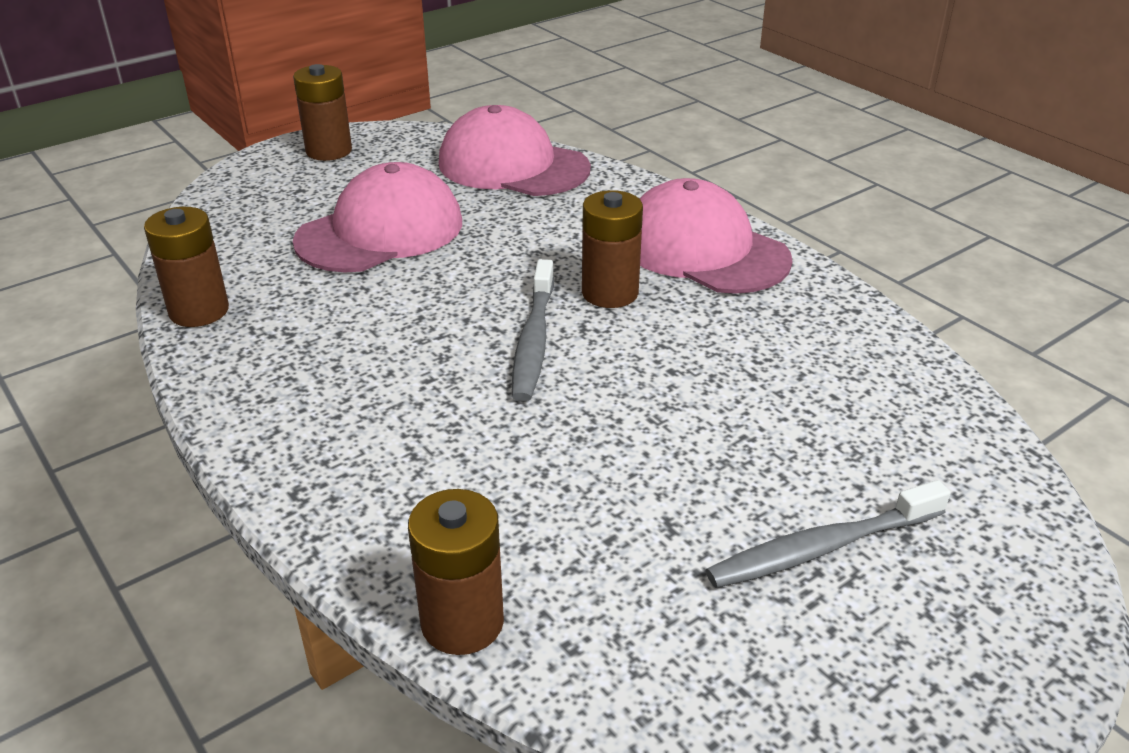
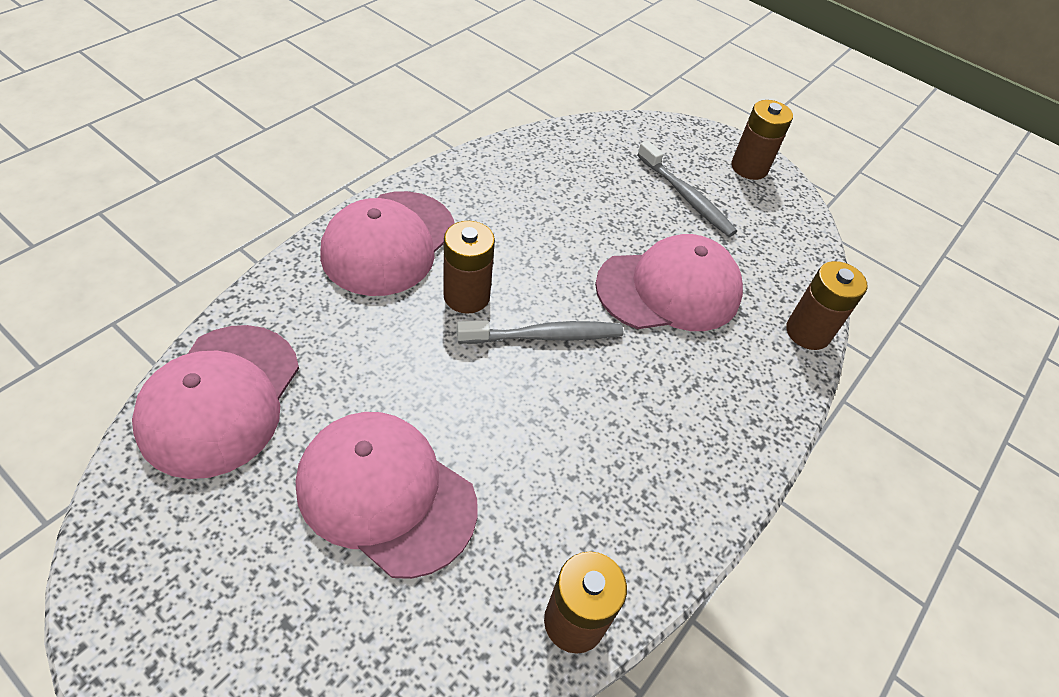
camera: 110 degrees left, 15 degrees up
brown battery [293,64,352,161] -> brown battery moved to [731,100,793,180]
none -> pink cap [595,234,743,331]

